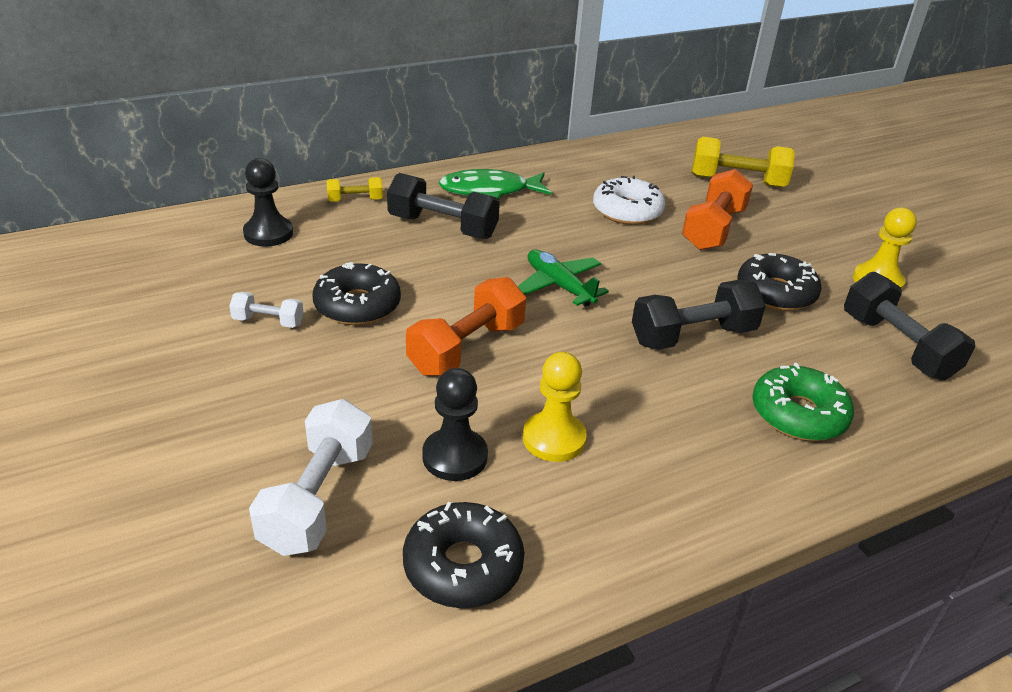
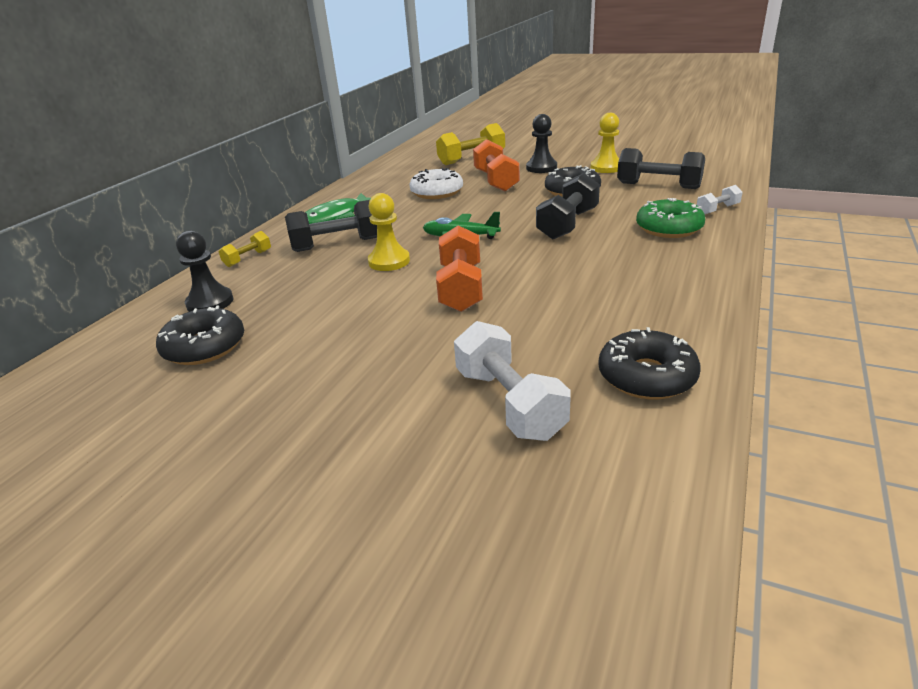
camera: 35 degrees left, 5 degrees down
white dumbbell [229,292,304,328] -> white dumbbell moved to [697,185,743,214]
black donut [313,262,401,325] -> black donut moved to [156,305,244,365]
black pawn [422,368,488,481] -> black pawn moved to [526,114,557,173]
yellow pawn [523,352,587,462] -> yellow pawn moved to [368,193,410,271]

